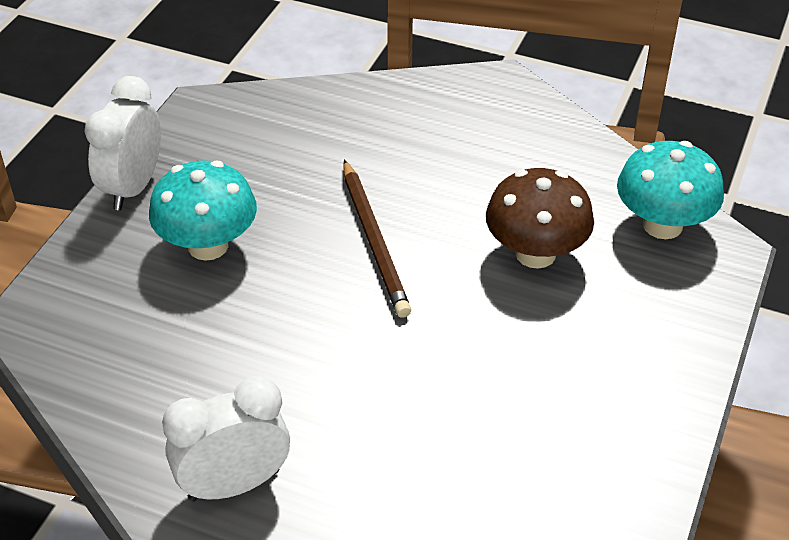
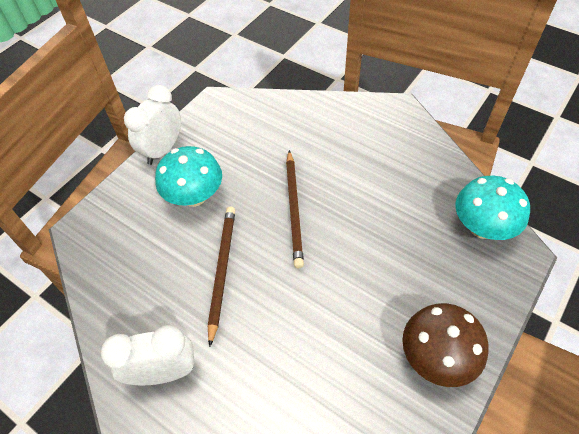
camera: 15 degrees right, 10 degrees up
brown mushroom [486,168,594,269] -> brown mushroom moved to [402,303,489,387]
none -> brown pencil [208,206,235,347]

